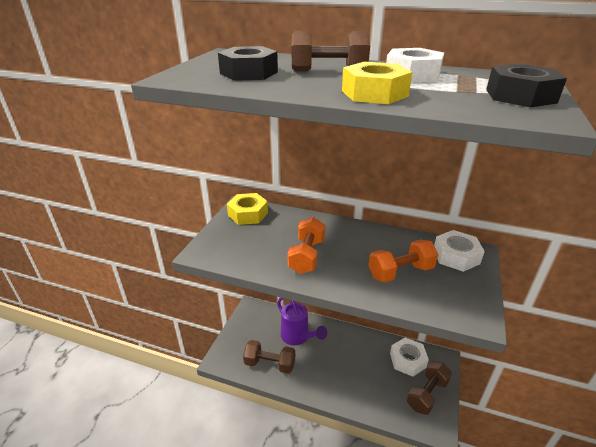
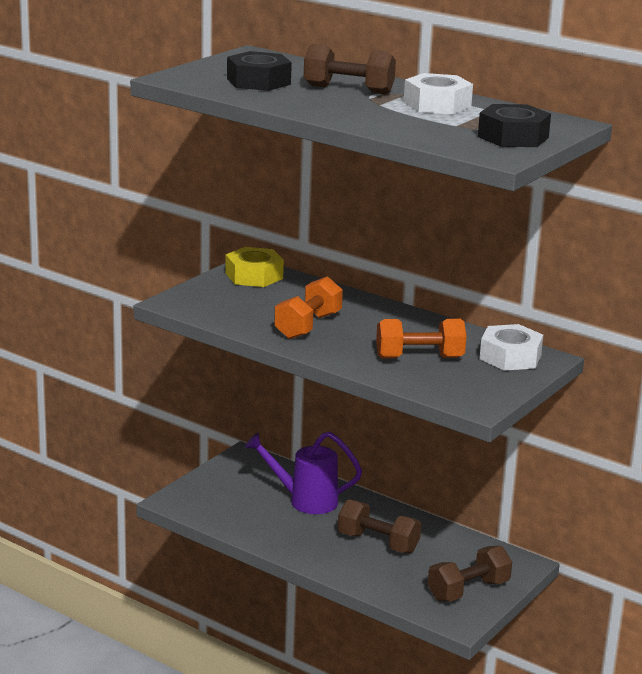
camera: 15 degrees right, 10 degrees down
brown dumbbell [243,340,295,374] -> brown dumbbell moved to [338,499,421,553]
purple watering can [277,297,327,345] -> purple watering can turned 120 degrees clockwise [245,432,362,514]
yellow nut [342,62,412,104] -> none
white nut [390,338,429,376] -> none

